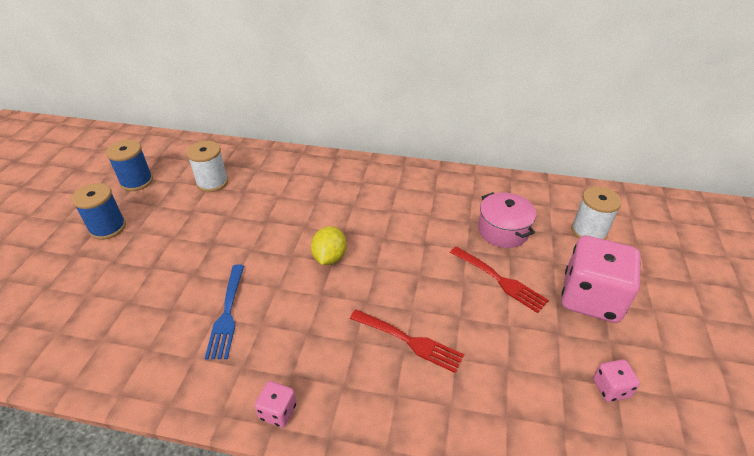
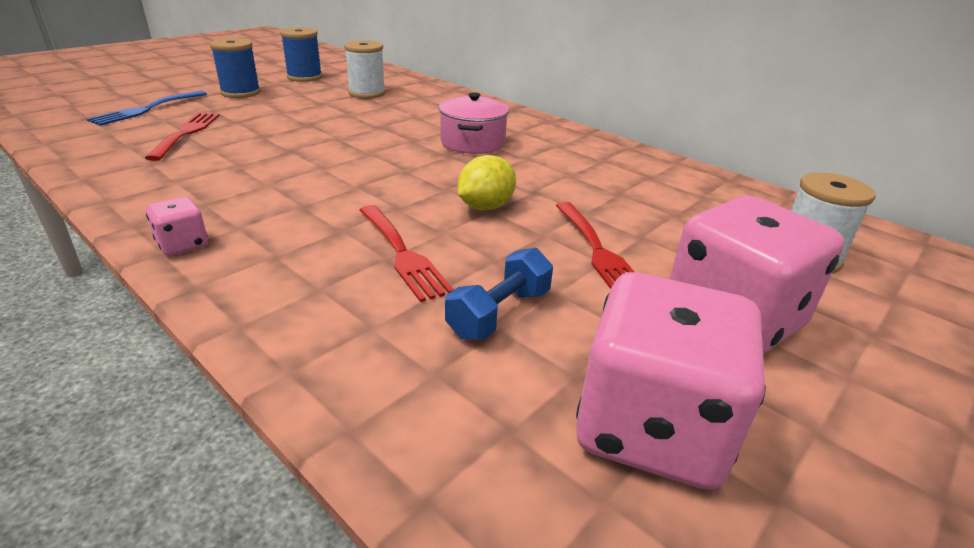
camera: 30 degrees right, 10 degrees down
blue fork [205,265,244,359] -> blue fork moved to [87,90,207,126]
yellow lemon [311,226,347,265] -> yellow lemon moved to [458,155,516,210]
pink pot [478,192,536,248] -> pink pot moved to [439,92,509,154]
pink dice [593,359,640,402] -> pink dice [576,272,766,490], size x2.29
none -> red fork [145,113,220,161]
none -> blue dumbbell [445,247,553,340]

